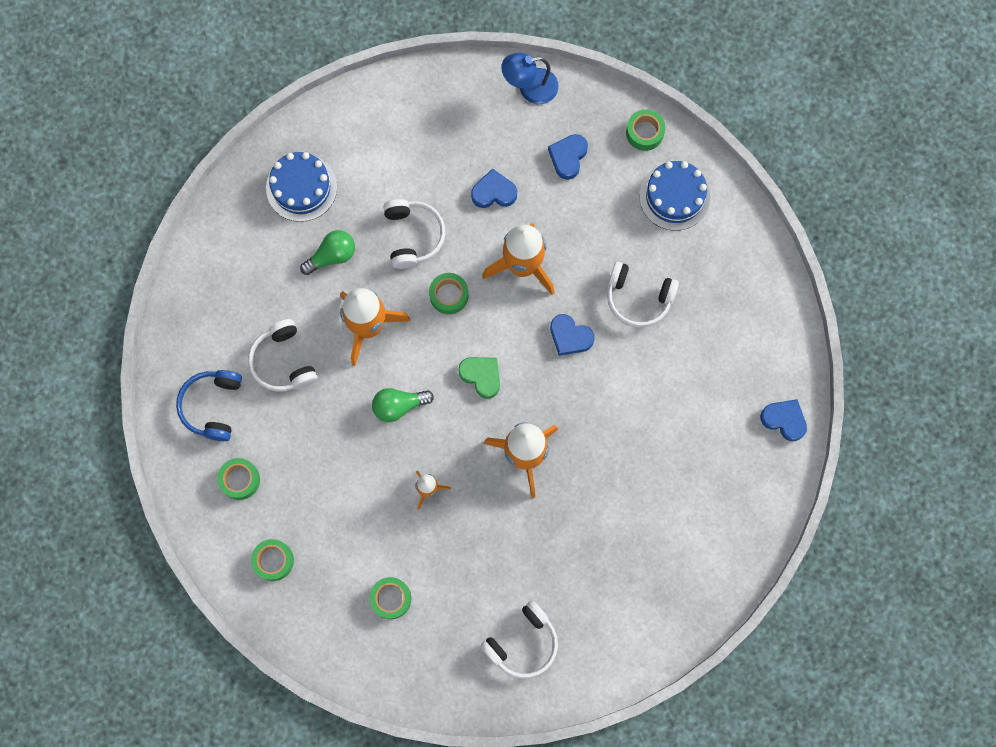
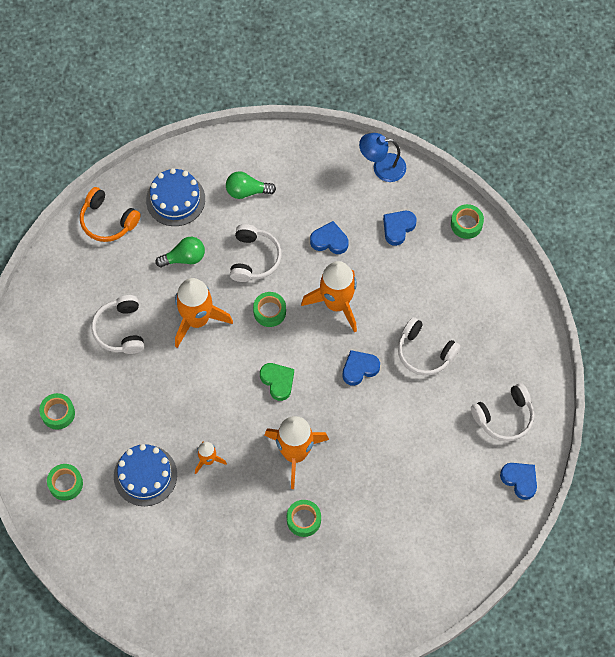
camera: 15 degrees right, 10 degrees down
blue headphones [176,370,242,441] -> none
green tape [370,577,411,619] -> green tape moved to [287,500,321,537]
green light bulb [372,388,434,422] -> green light bulb moved to [226,171,276,199]
white headphones [480,601,558,679] -> white headphones moved to [471,383,534,441]
blue heart [550,314,595,356] -> blue heart turned 105 degrees clockwise [342,350,380,386]
blue cake [639,161,710,231] -> blue cake moved to [114,444,177,506]
none -> orange headphones [80,187,141,242]

